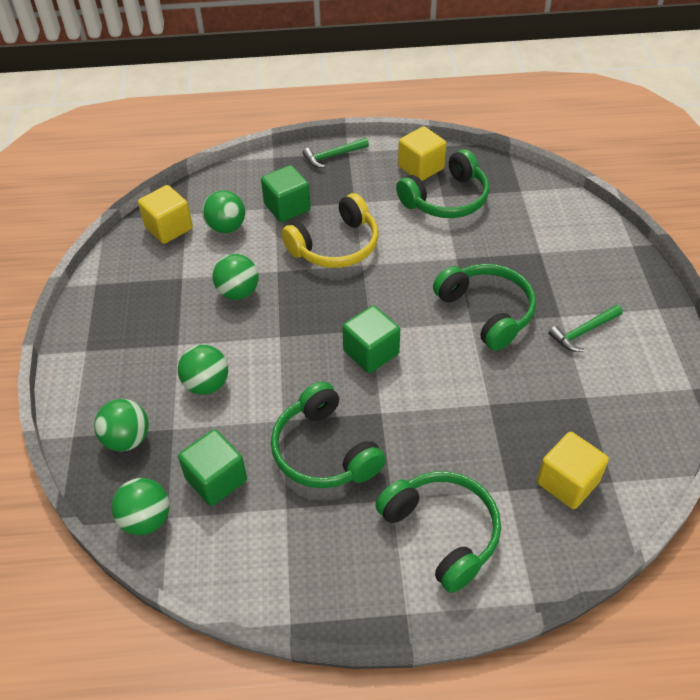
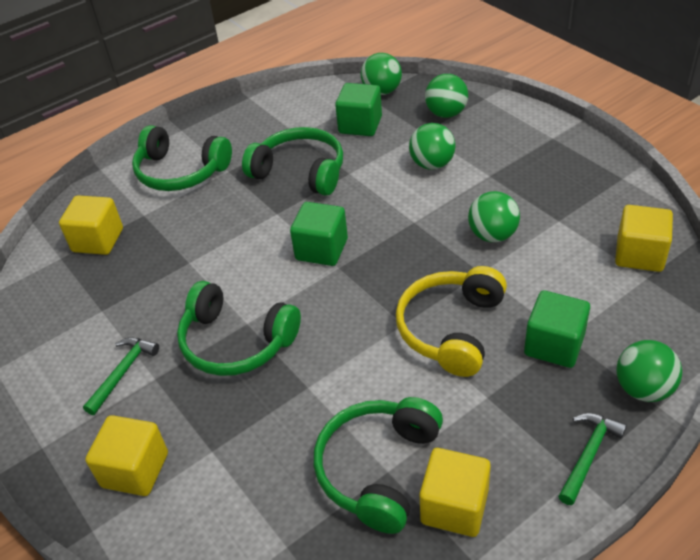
camera: 150 degrees right, 5 degrees down
green ball [202,190,245,233] -> green ball moved to [617,340,682,402]
none -> yellow cube [85,415,168,496]

